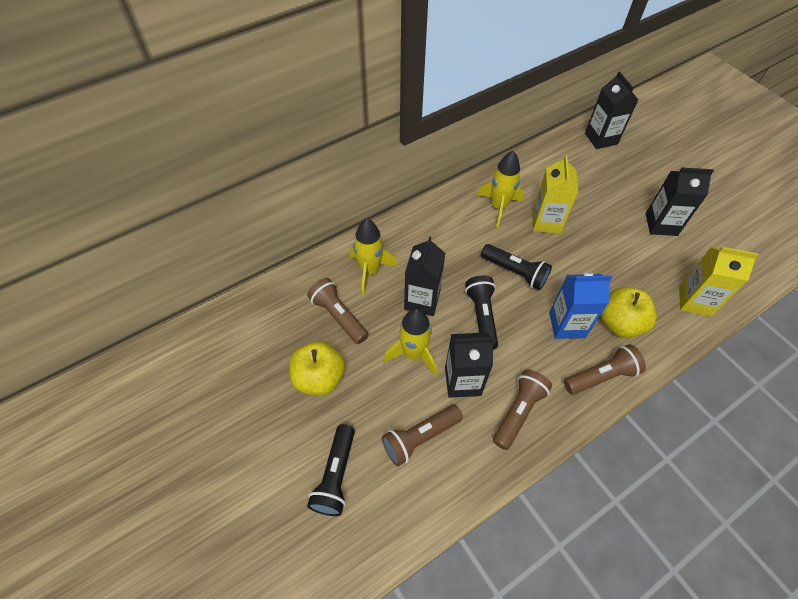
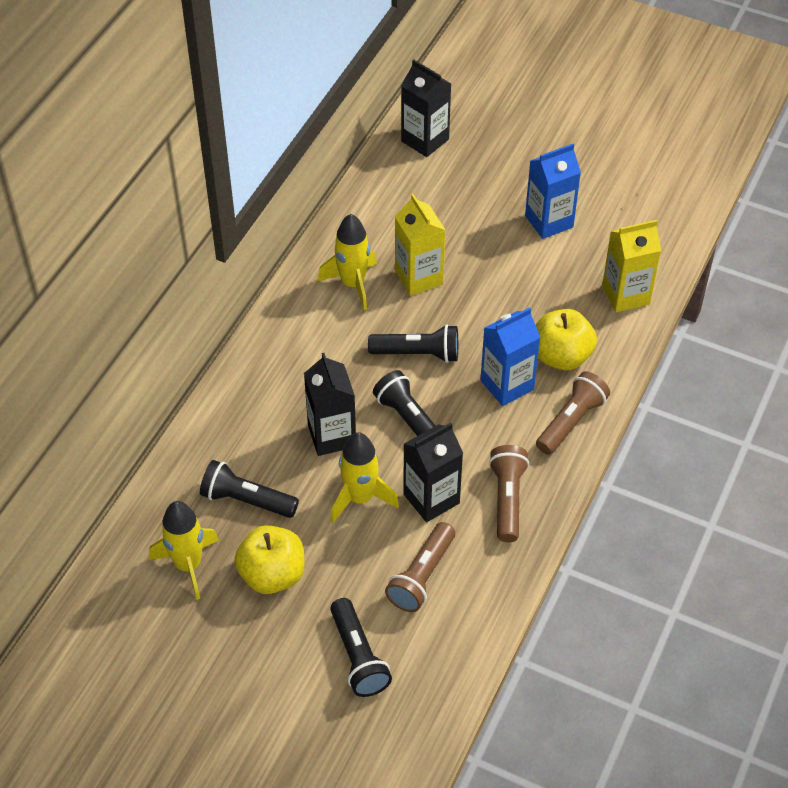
camera: 30 degrees left, 5 degrees down
brown flashlight [307,278,368,344] -> black flashlight [200,460,299,518]
yellow rocket [350,219,397,295] -> yellow rocket moved to [149,501,219,600]
black carton [646,167,714,236] -> blue carton [525,144,581,239]

